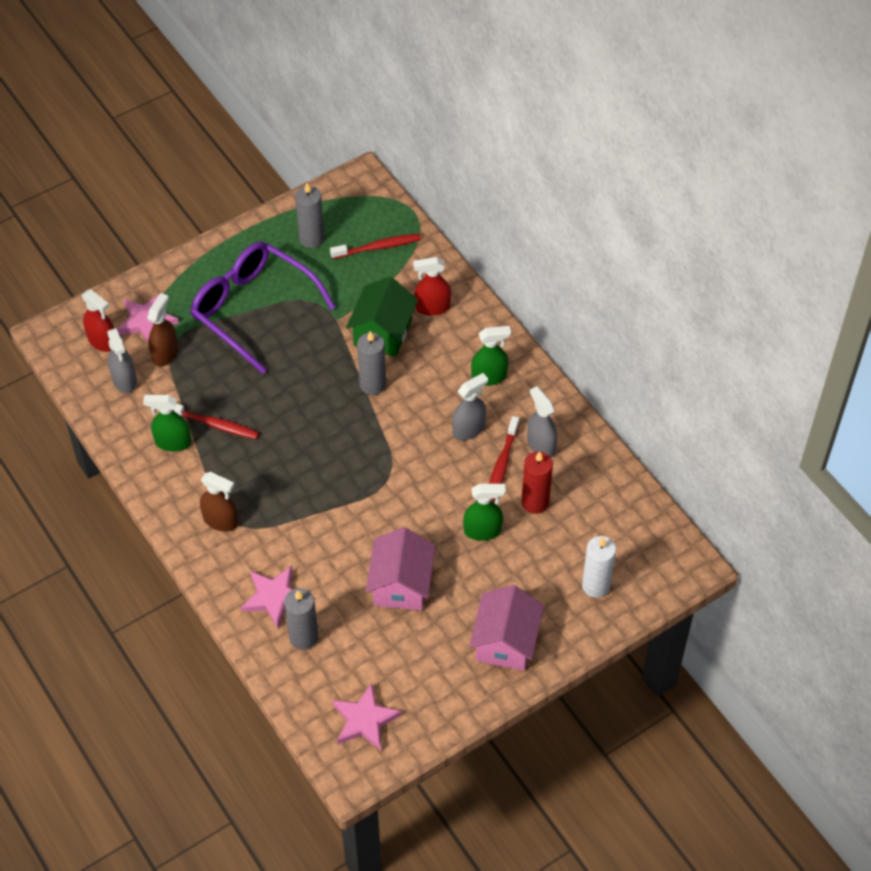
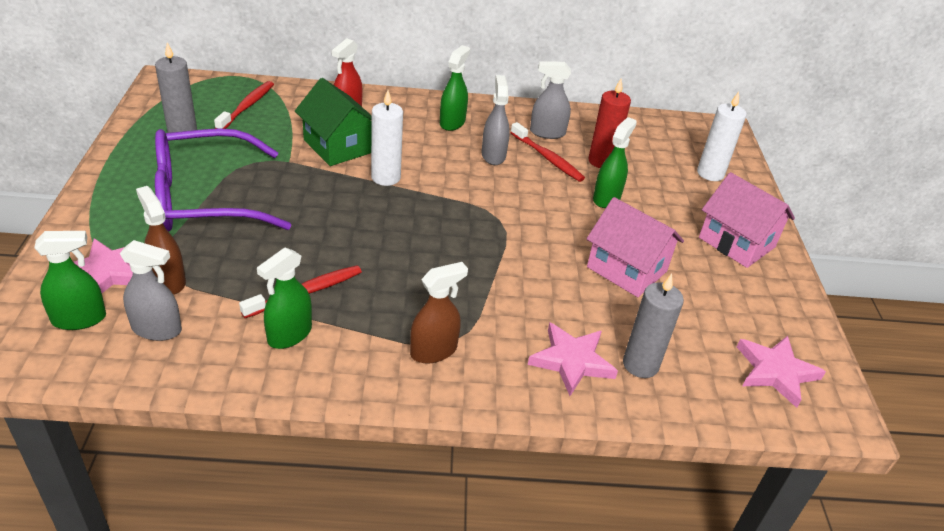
camera: 60 degrees left, 15 degrees down
red spray bottle [82,289,114,352] -> green spray bottle [34,231,106,330]
grey candle [357,331,386,395] -> white candle [371,90,403,186]

